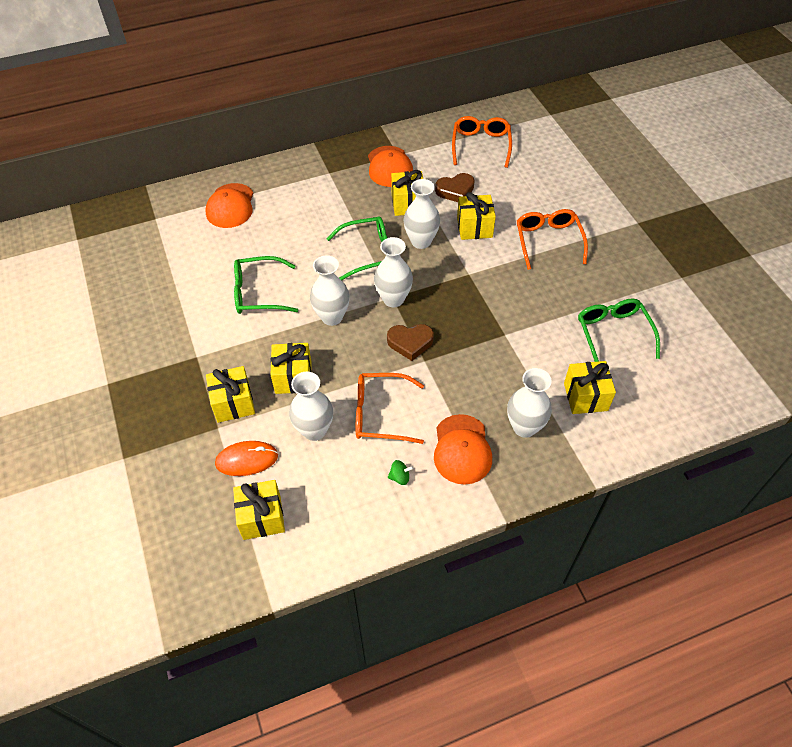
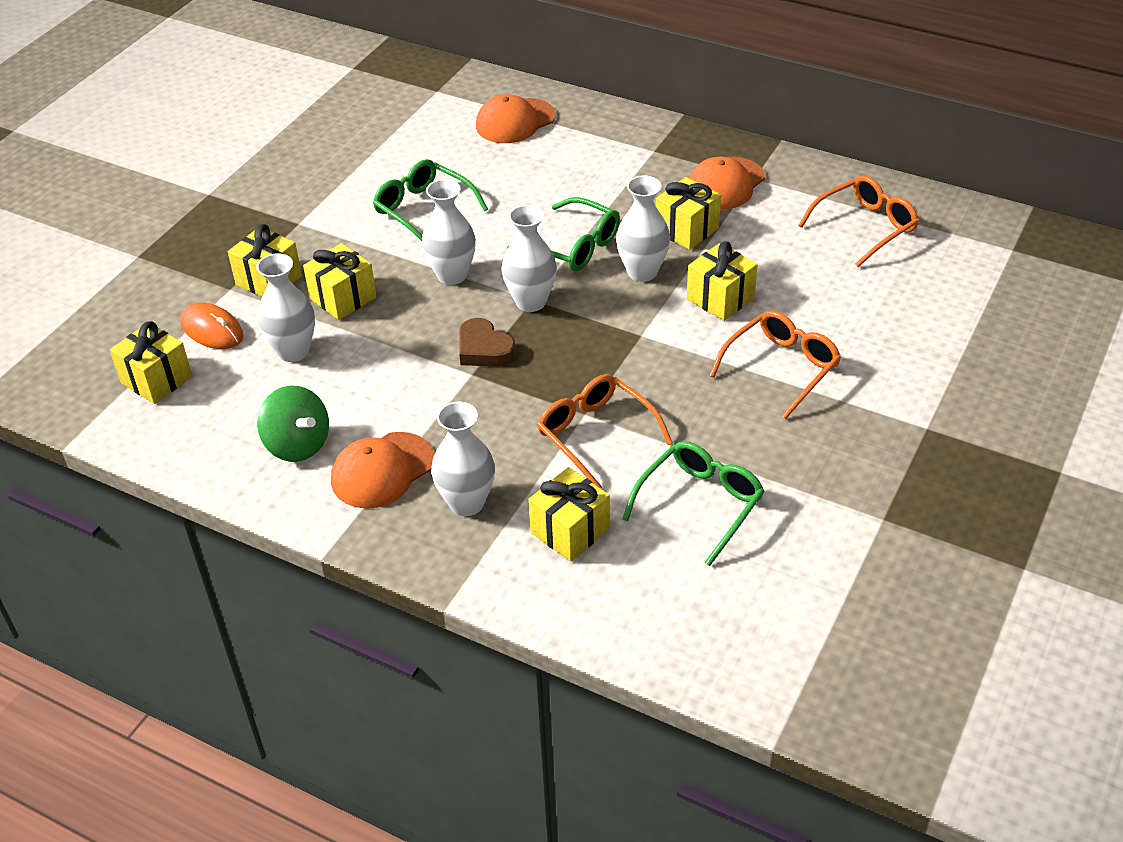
camera: 50 degrees right, 10 degrees down
orange glasses [356,373,424,444] -> orange glasses moved to [537,374,673,489]
green spinning top [388,460,414,485] -> green spinning top [257,386,329,462], size x2.16
brown heart [435,173,475,202] -> none

